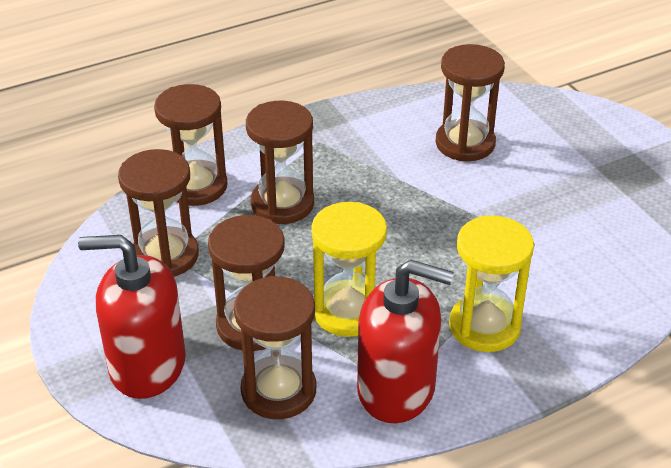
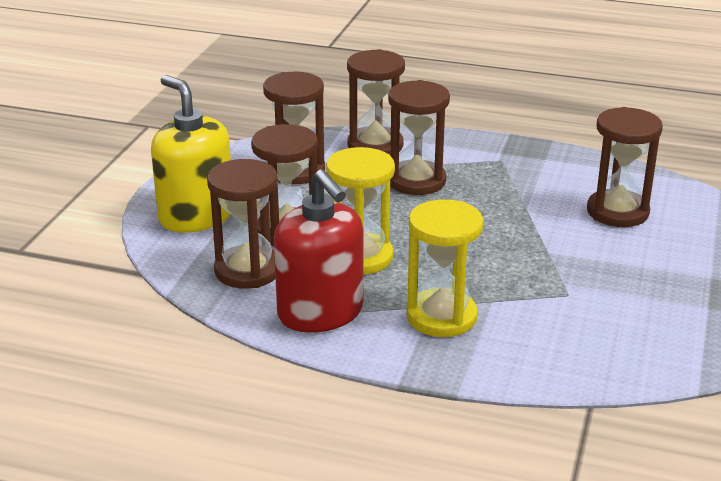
camera: 45 degrees right, 10 degrees down
red soap dispenser [78,235,186,399] -> yellow soap dispenser [151,75,231,233]

